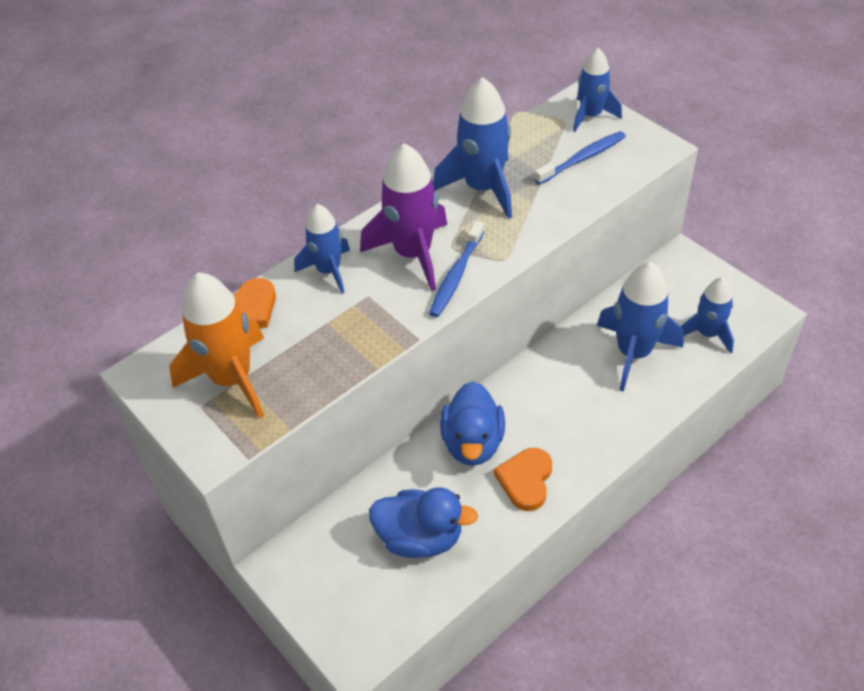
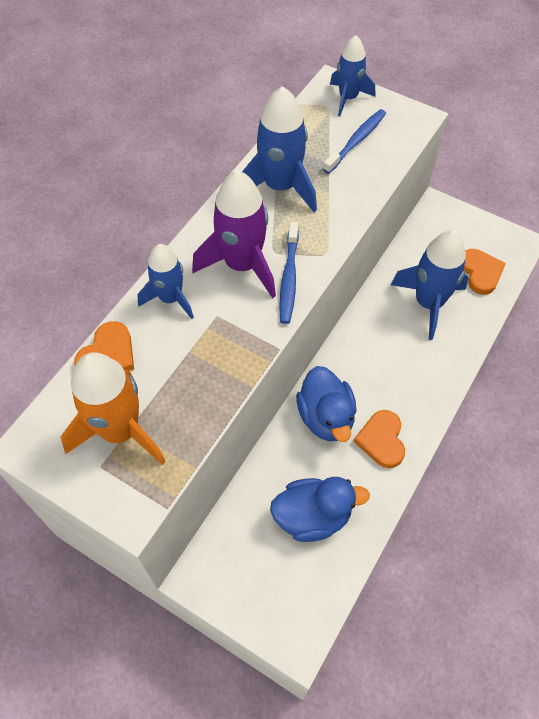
camera: 20 degrees left, 10 degrees up
blue rocket [681,277,734,354] -> orange heart [464,249,506,295]

